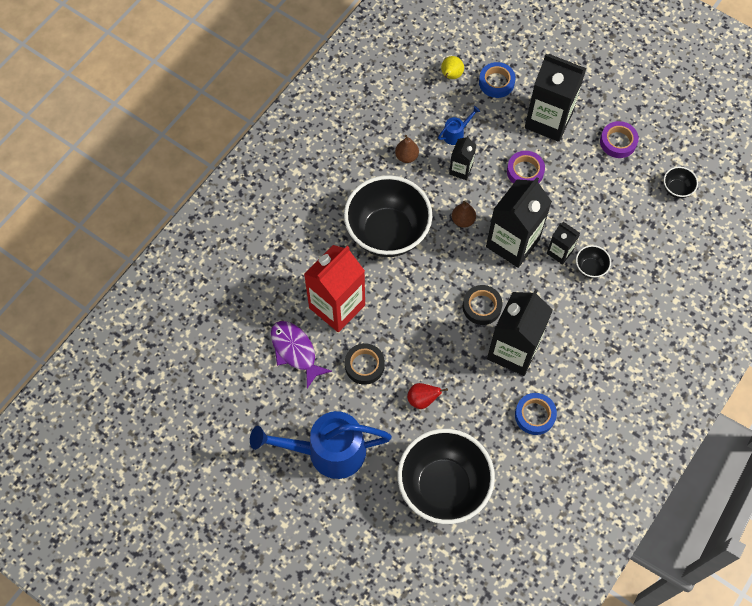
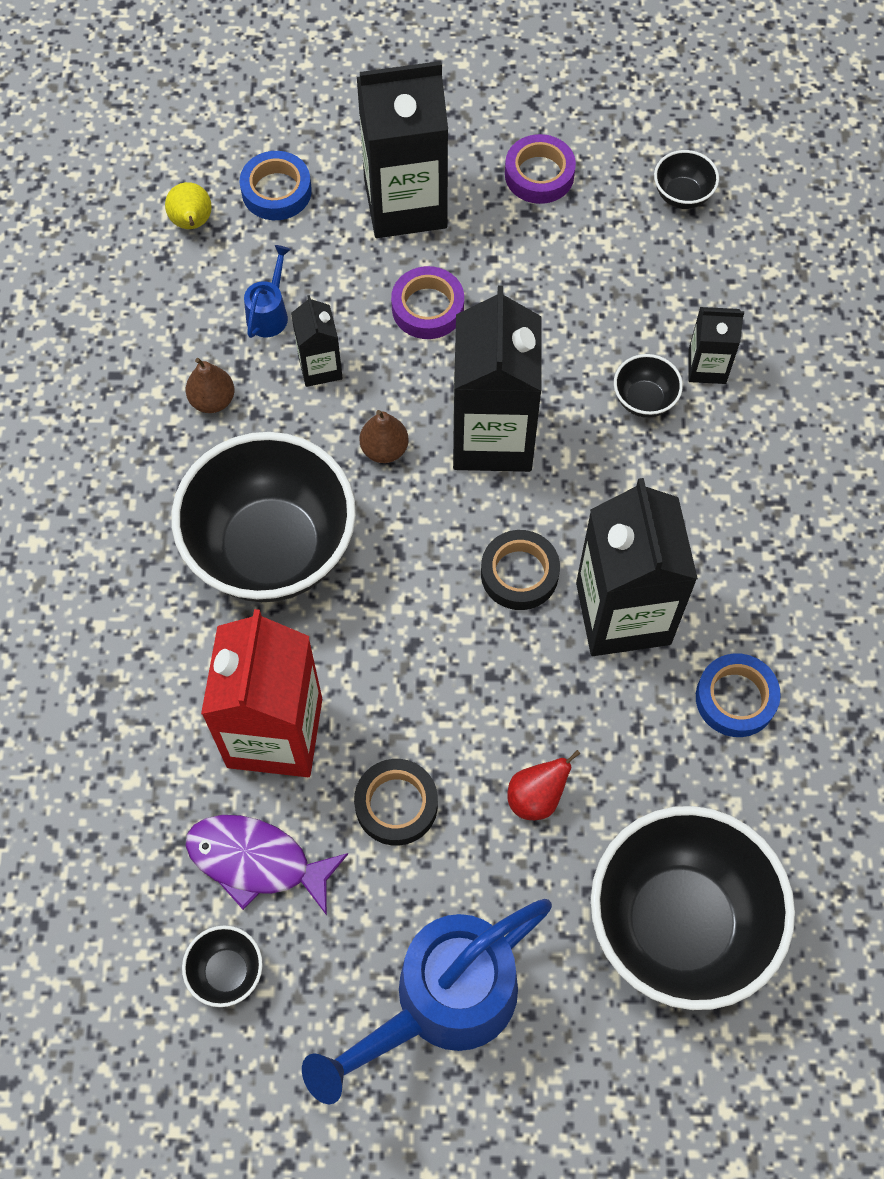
camera: 35 degrees left, 0 degrees up
black carton [547,222,580,264] -> black carton moved to [688,307,744,384]
none -> black bowl [182,925,263,1007]

